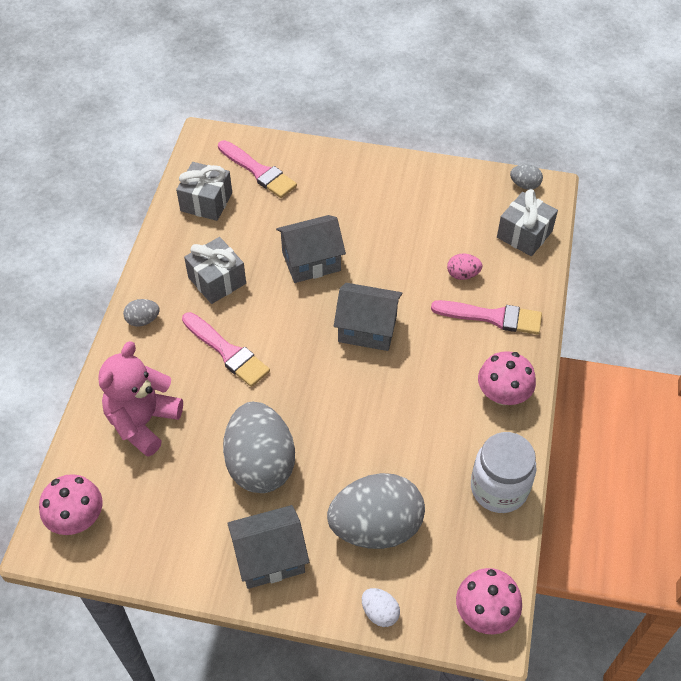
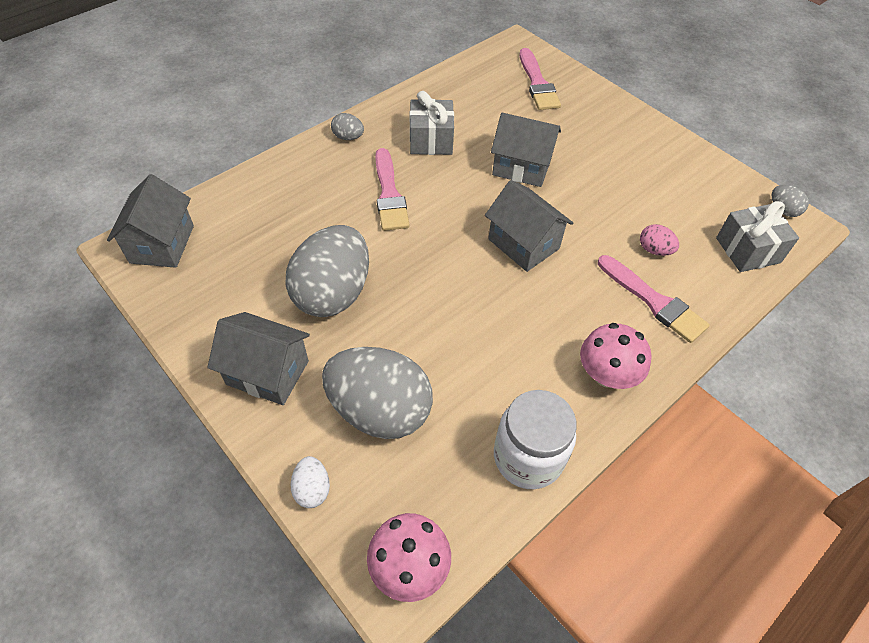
camera: 35 degrees right, 0 degrees up
pink mushroom [39,474,103,535] -> grey house [107,174,194,268]
pink teddy bear [98,341,183,457] -> none
grey gift [176,162,232,221] -> none

